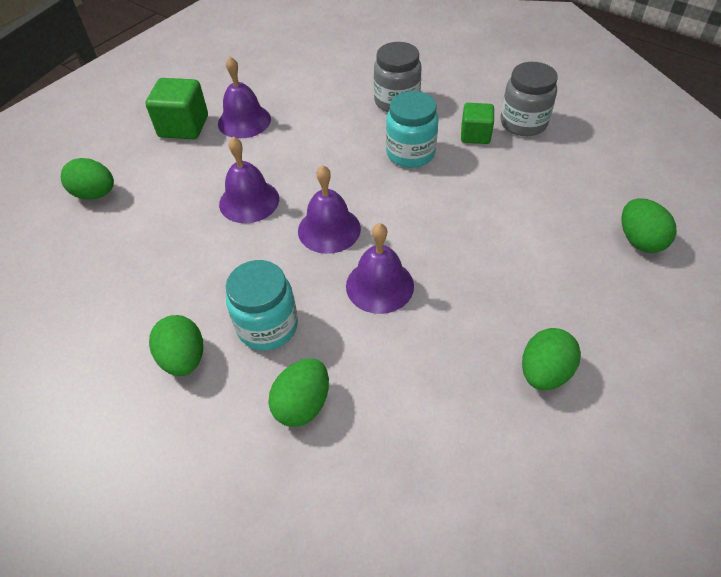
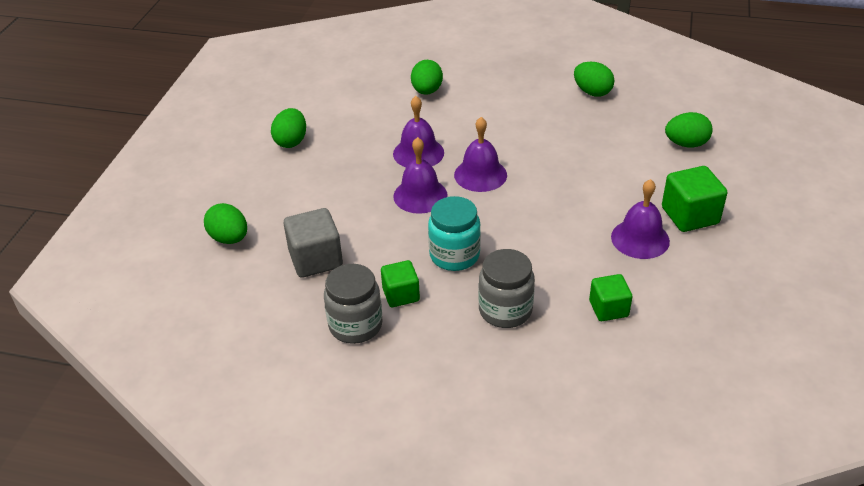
camera: 155 degrees right, 10 degrees down
green egg [149,315,203,376] -> green egg moved to [574,62,615,97]
purple bell [219,137,279,223] -> purple bell moved to [393,137,448,214]
turquoise jar [226,260,298,351] -> none
none -> grey cube [284,208,343,278]
none -> green cube [589,274,632,321]

